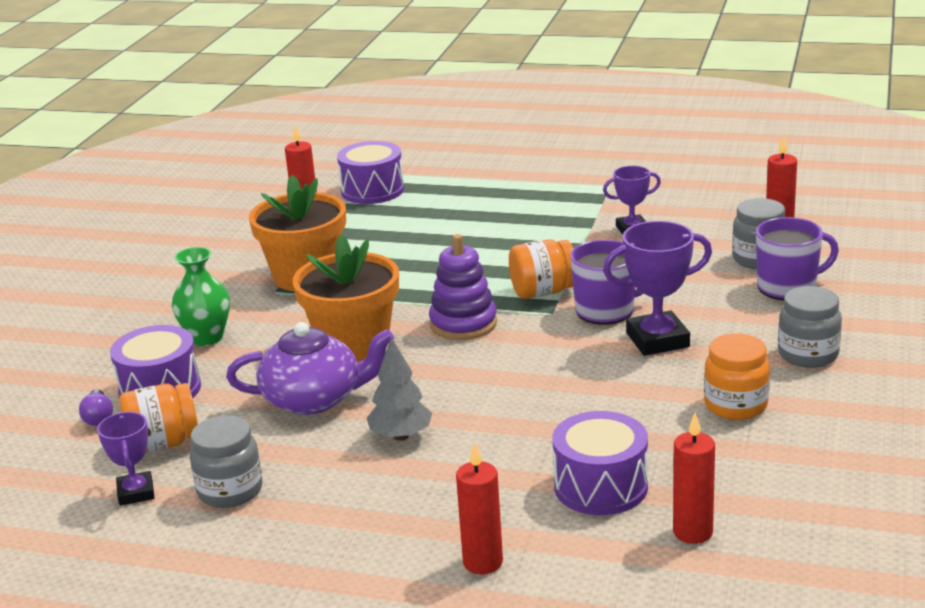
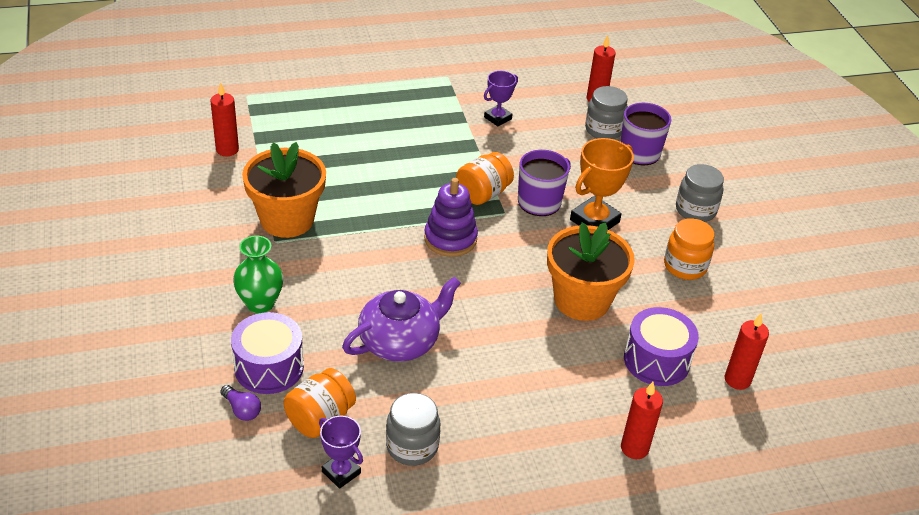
camera: 35 degrees left, 15 degrees up
orange flower pot [293,234,399,362] -> orange flower pot moved to [547,222,635,321]
purple drum [337,141,404,204] -> none
grey tree [367,337,432,441] -> none
purple trophy [603,221,712,356] -> orange trophy [570,138,634,230]

